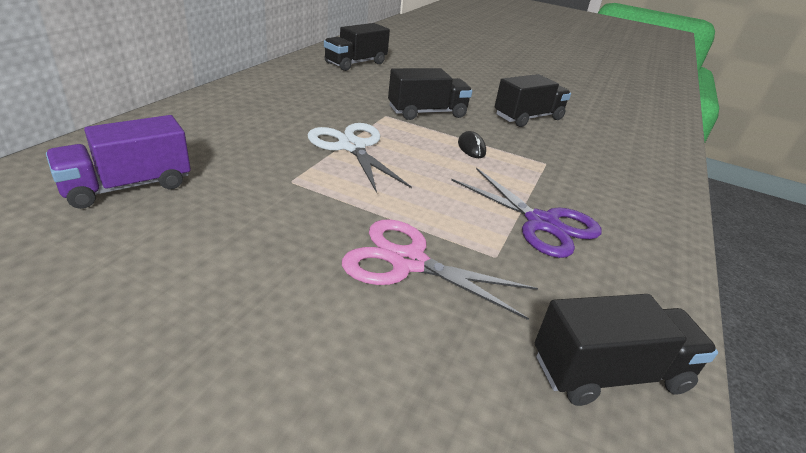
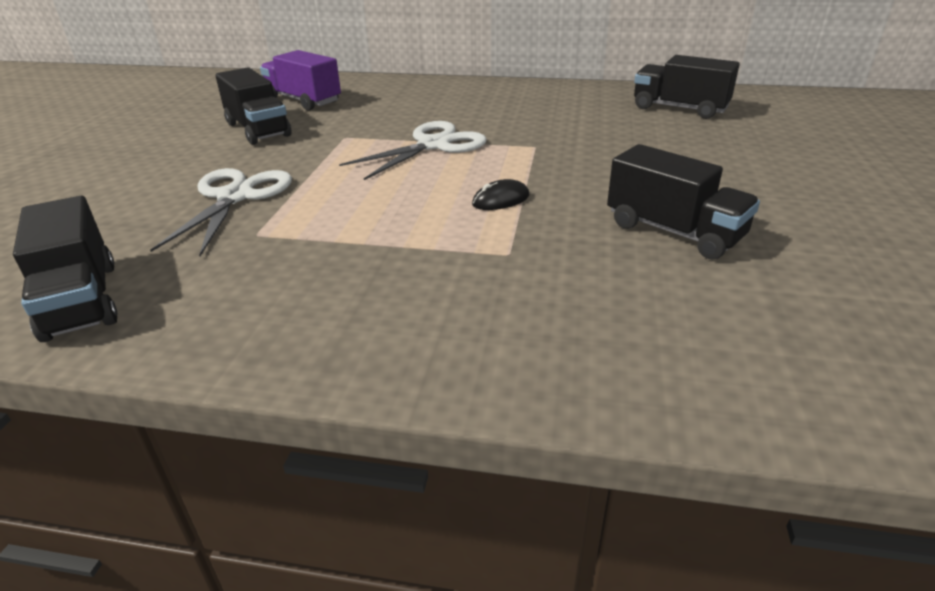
camera: 80 degrees right, 0 degrees up
pink scissors [342,219,538,320] -> white scissors [150,168,292,256]
black truck [388,68,472,120] -> black truck moved to [215,68,292,145]
purple scissors [451,168,602,258] -> none

